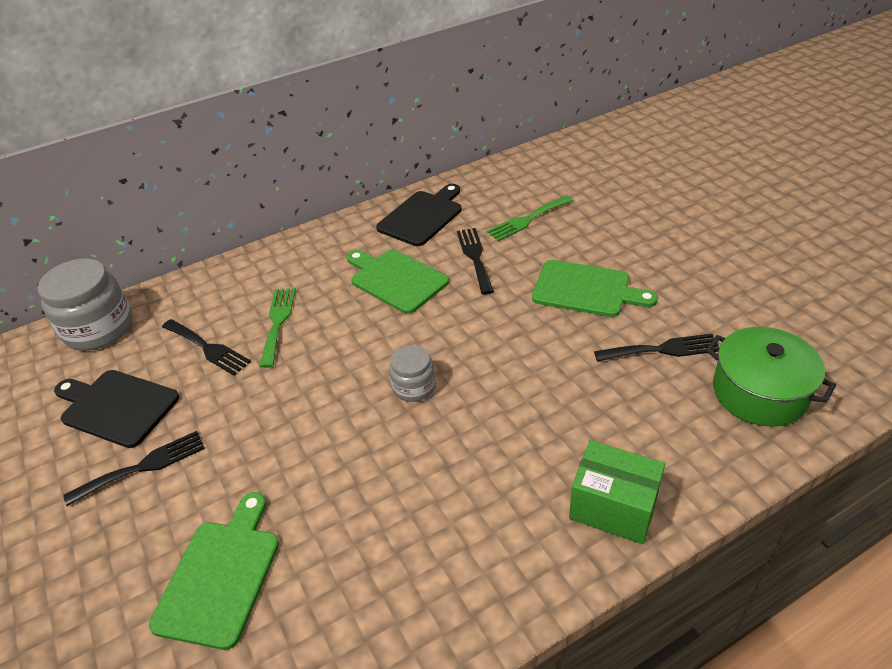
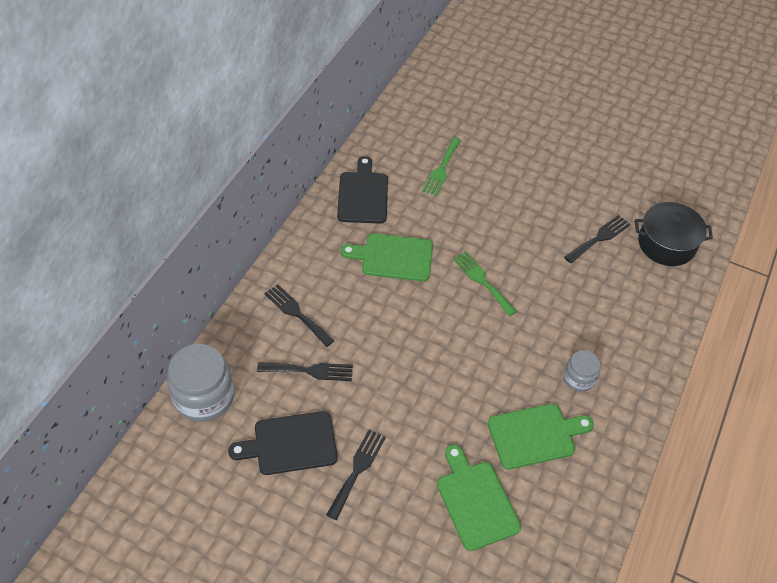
camera: 40 degrees left, 10 degrees up
green fork [260,288,296,368] -> green fork moved to [453,251,517,316]
grey jar [389,345,436,402] -> grey jar moved to [564,350,600,392]
black fork [457,228,494,295] -> black fork moved to [264,284,334,347]
green cutting board [532,260,658,317] -> green cutting board moved to [488,404,594,469]
green box [569,440,665,544] -> none
green pot [706,327,836,427] -> black pot [635,202,713,266]

